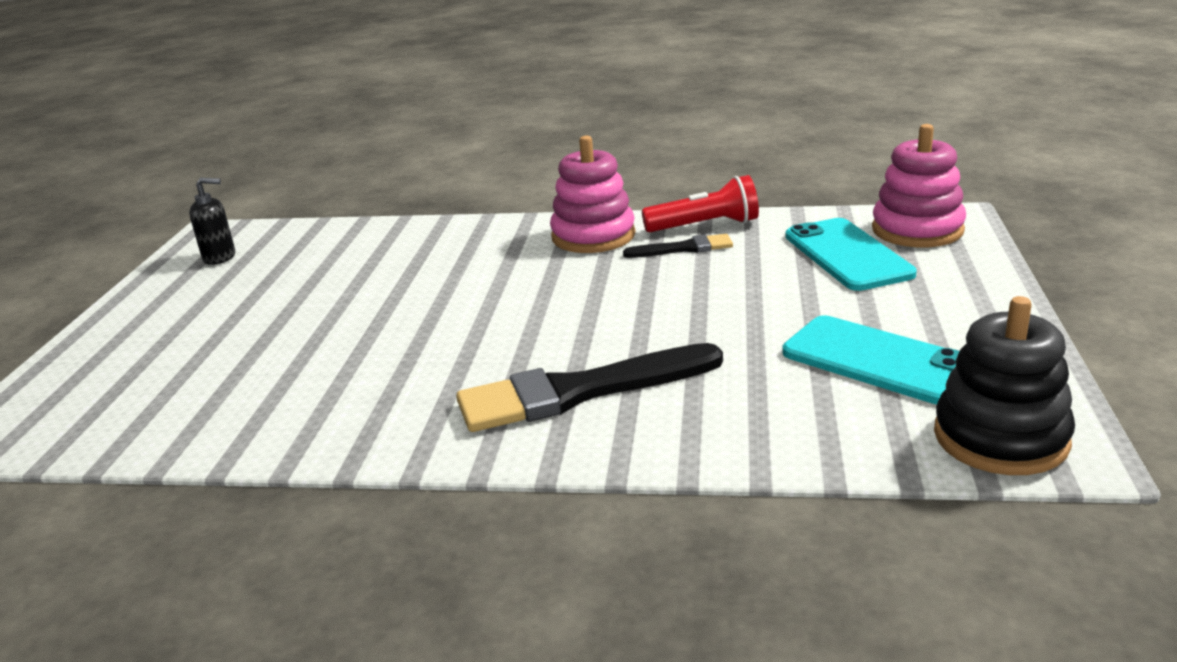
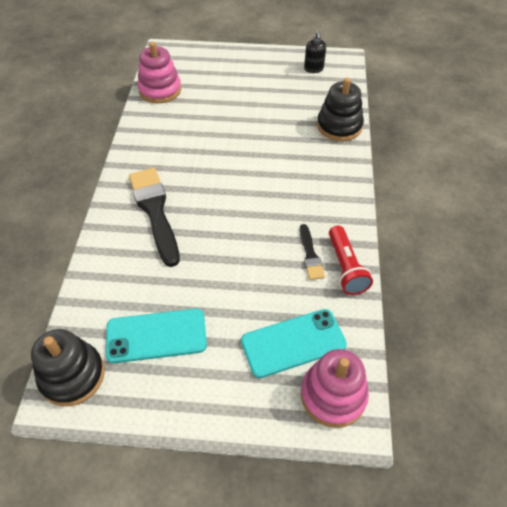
camera: 85 degrees right, 25 degrees up
pink stacking toy [550,136,635,253] -> pink stacking toy moved to [137,42,181,103]
turquoise phone [783,315,960,404] -> turquoise phone turned 45 degrees clockwise [106,309,207,363]
none -> black stacking toy [317,78,364,141]

